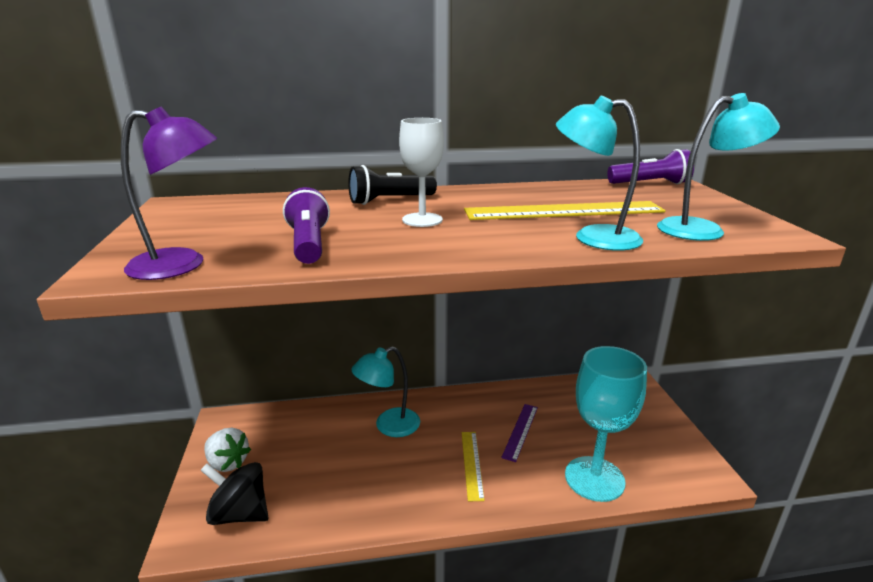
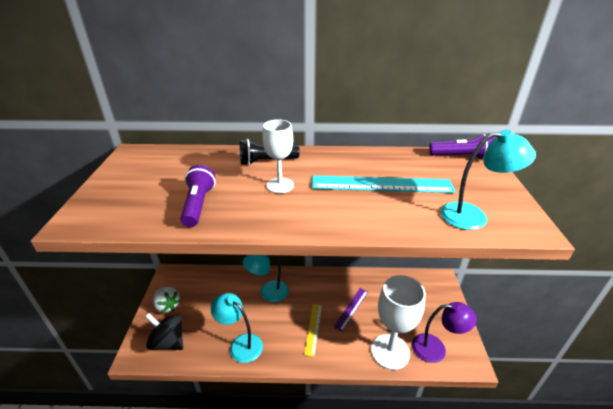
camera: 10 degrees right, 10 degrees up
purple lamp [121,106,217,280] -> purple lamp moved to [412,302,477,363]
yellow ruler [464,201,666,220] -> turquoise ruler [312,175,456,193]
turquoise lamp [556,96,643,251] -> turquoise lamp moved to [211,293,263,363]
turquoise goblet [565,346,647,502] -> white goblet [371,275,426,370]

